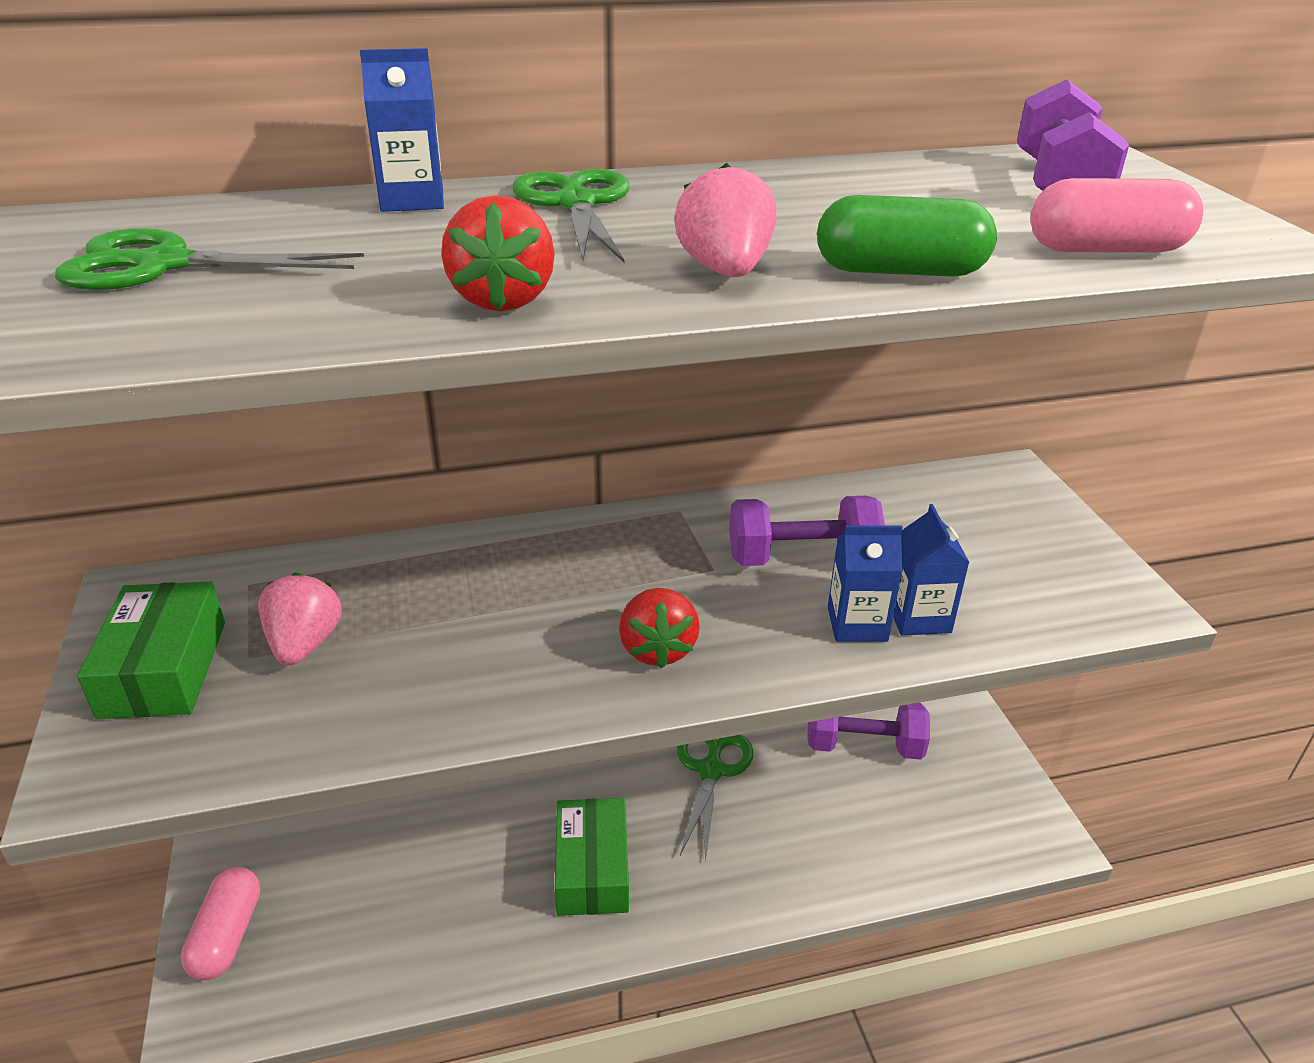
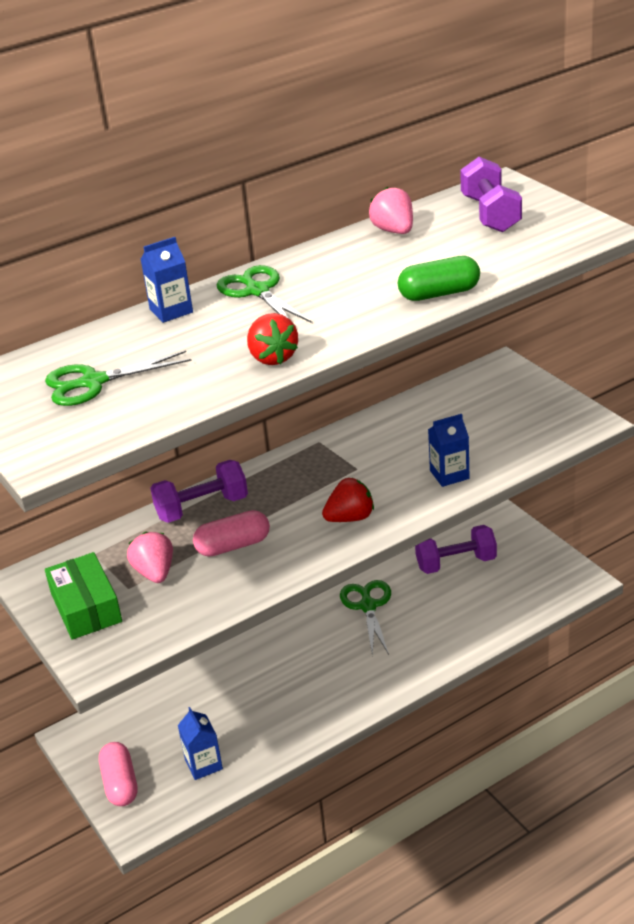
camera: 15 degrees left, 0 degrees up
green box [555,798,629,916] -> none
red strawberry [619,588,700,669] -> red strawberry turned 90 degrees counterclockwise [322,478,374,522]
pink strawberry [674,163,776,277] -> pink strawberry moved to [369,187,413,234]
purple dumbbell [729,496,885,566] -> purple dumbbell moved to [150,460,248,523]
blue carton [893,504,970,636] -> blue carton moved to [178,707,223,780]
pink capsule [1030,178,1203,253] -> pink capsule moved to [193,510,270,557]

